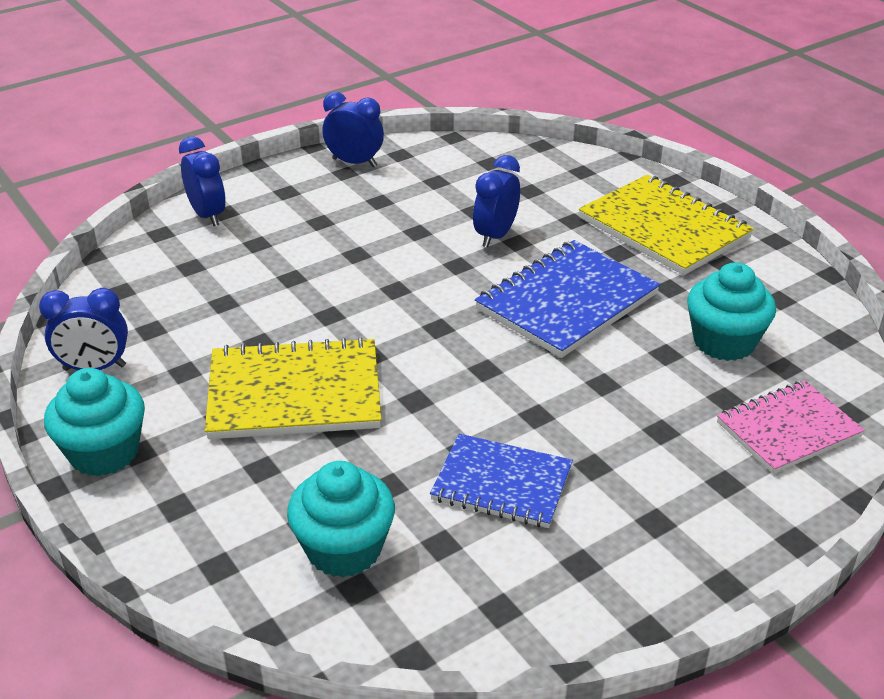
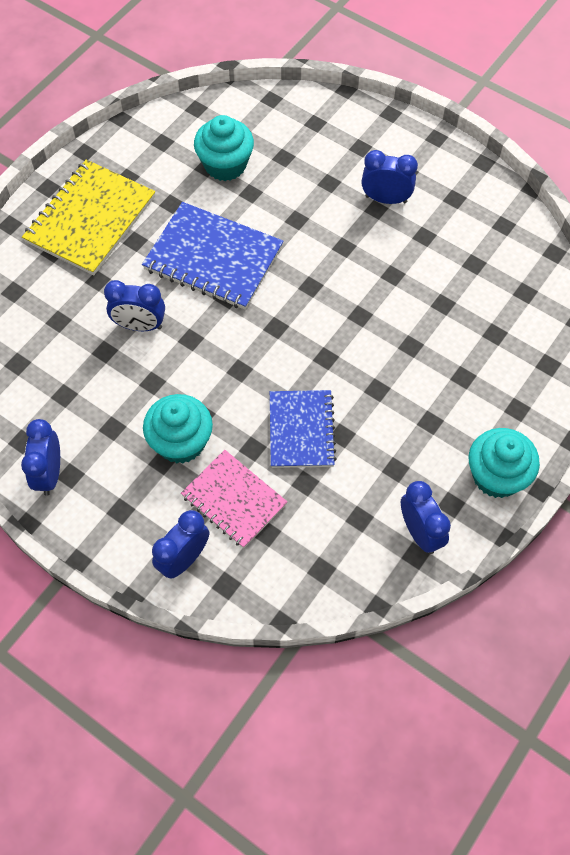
camera: 110 degrees left, 25 degrees up
yellow notebook [205,337,381,439] -> none
turquoise cupcake [287,461,395,577] -> turquoise cupcake moved to [143,394,213,464]
blue notebook [430,434,573,528] -> blue notebook moved to [270,390,337,468]
pink notebook [717,380,865,474] -> pink notebook moved to [181,450,287,548]
none -> blue clock [361,150,418,204]

